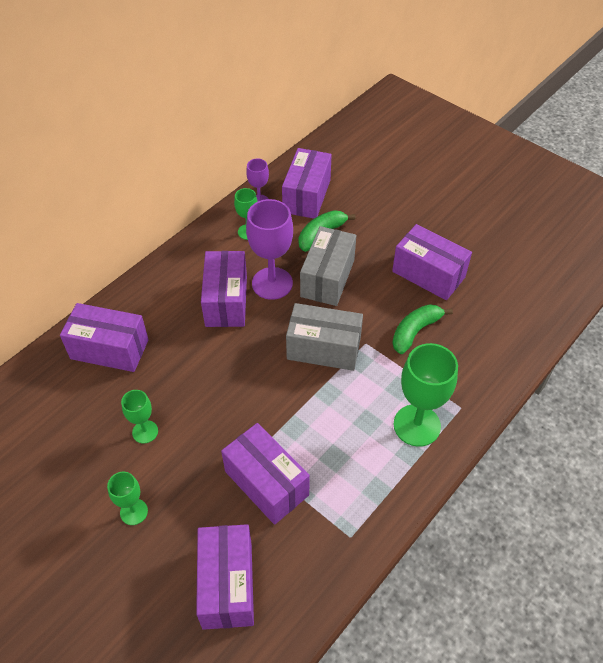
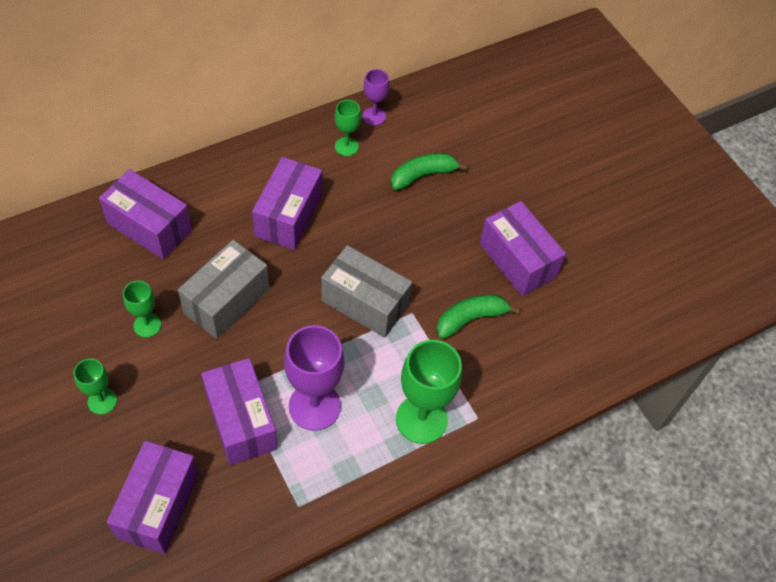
camera: 15 degrees right, 5 degrees up
purple goblet [246,199,293,300] -> purple goblet moved to [284,325,344,431]
purple box [282,148,332,219] -> none
grey box [300,226,356,306] -> grey box moved to [178,240,269,339]

